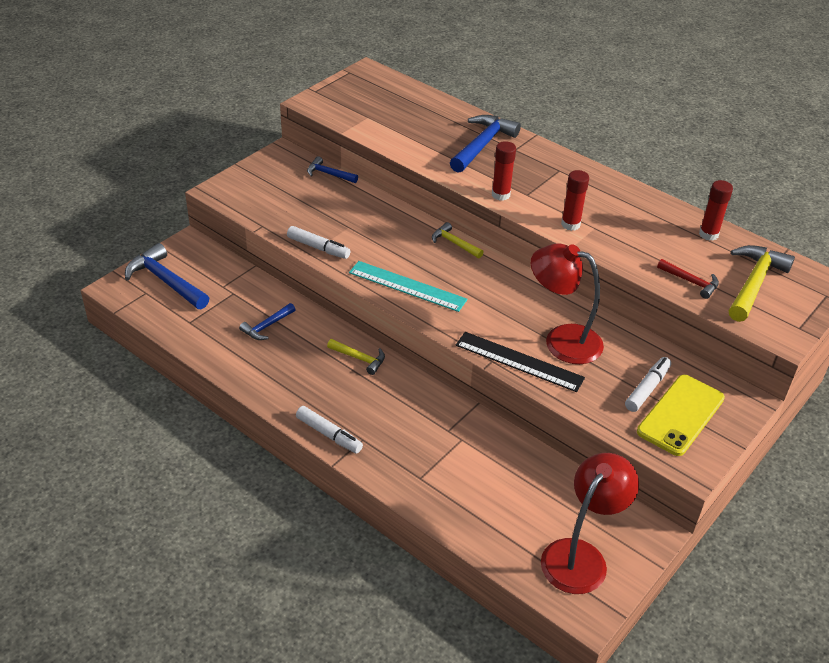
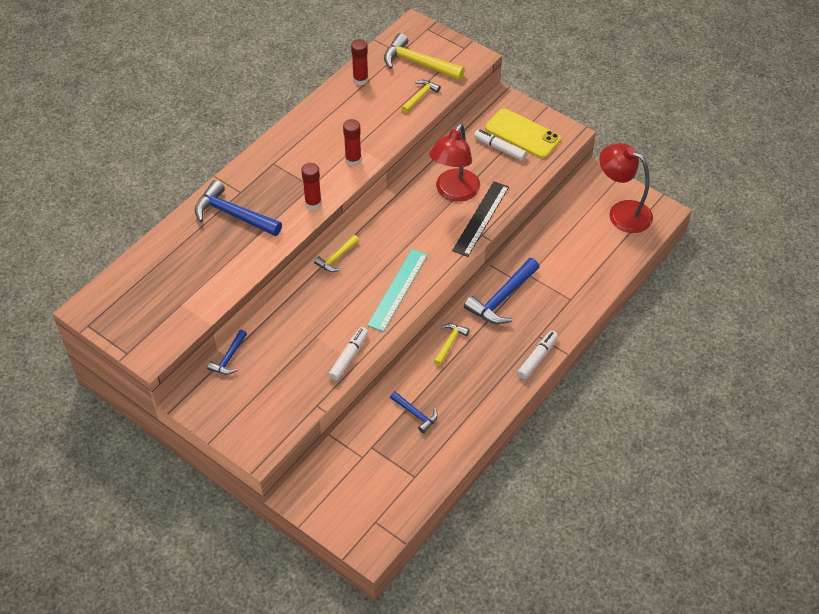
camera: 90 degrees left, 10 degrees up
blue hammer [125,243,209,309] -> blue hammer moved to [464,258,539,324]
red hammer [657,259,719,299] -> yellow hammer [401,80,441,113]

